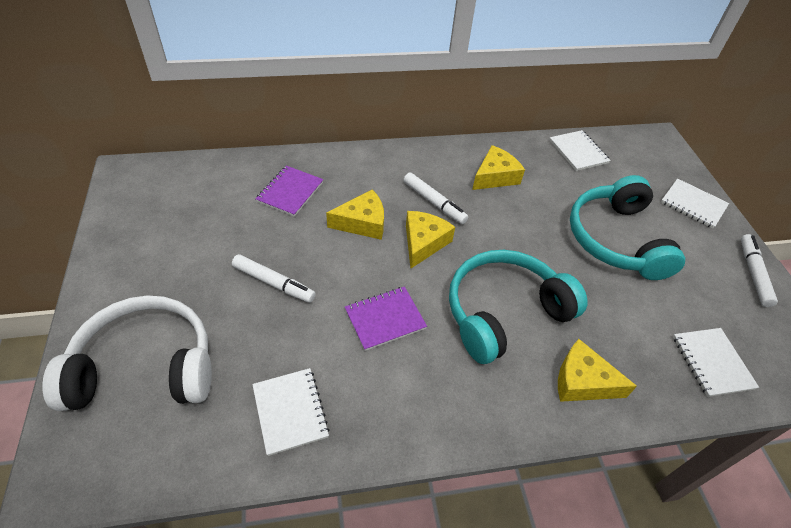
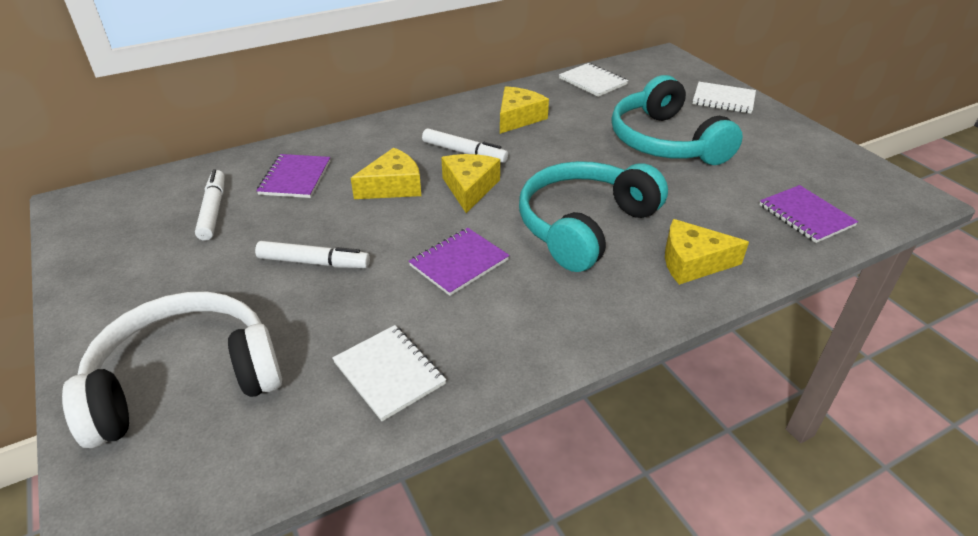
camera: 15 degrees left, 10 degrees down
white notebook [673,328,759,397] -> purple notebook [759,185,858,243]
white marker [741,234,778,307] -> white marker moved to [195,169,225,241]

